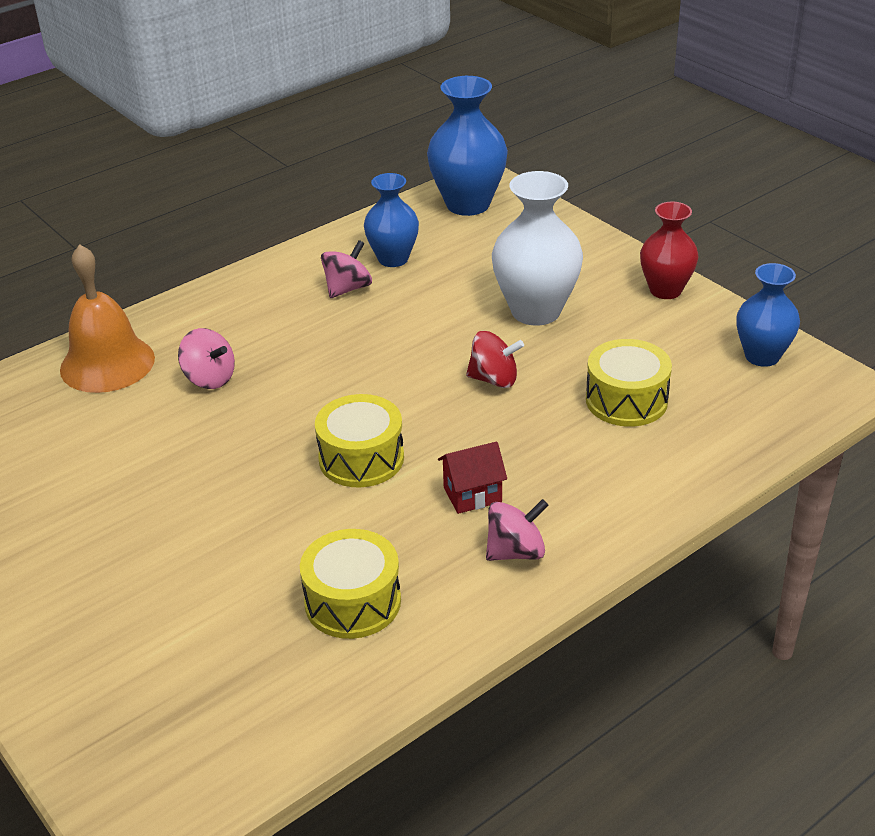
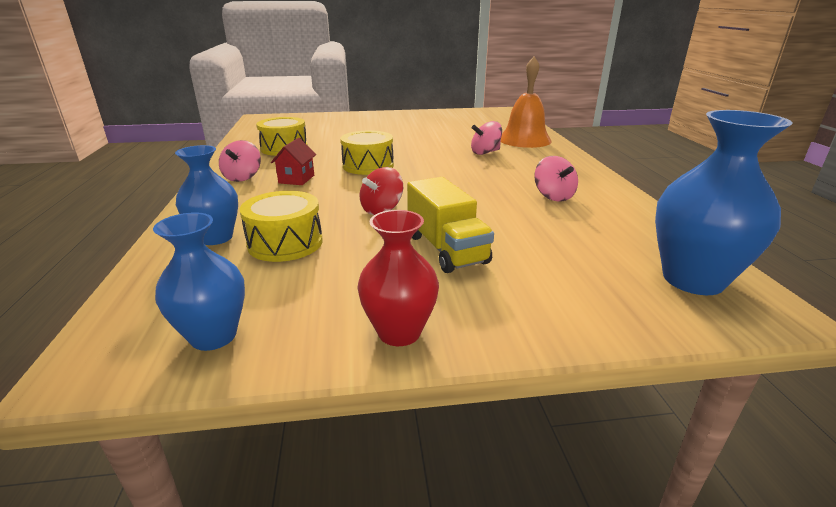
camera: 120 degrees right, 10 degrees down
blue vase [364,173,419,267] -> blue vase moved to [175,145,238,245]
white vase [492,171,583,325] -> yellow truck [407,177,494,273]

